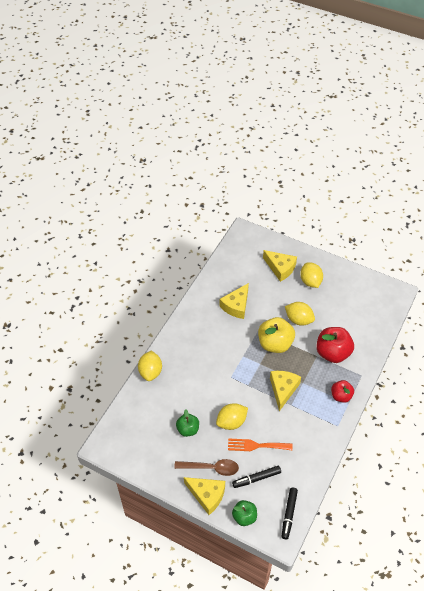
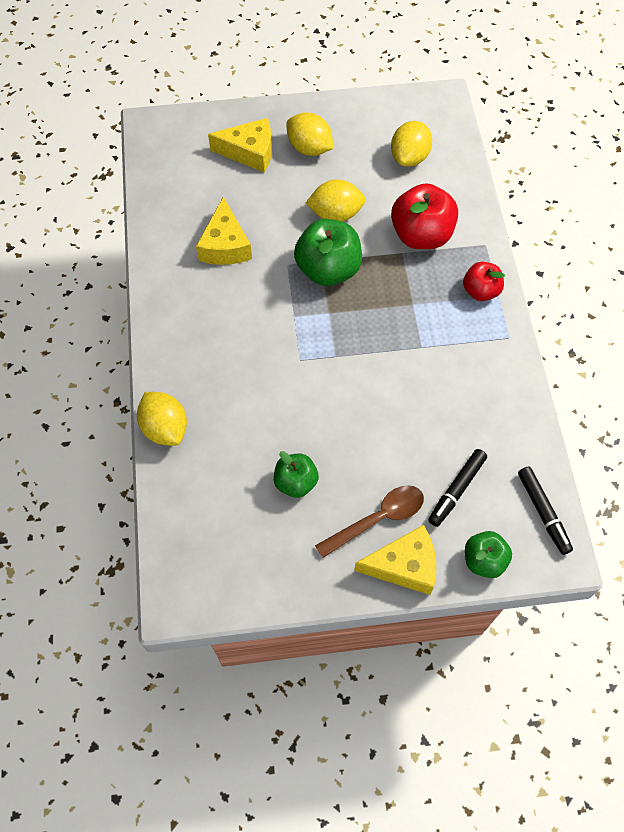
camera: 35 degrees left, 10 degrees up
yellow lemon [216,403,248,430] -> yellow lemon moved to [391,121,432,166]
orange fork [228,438,293,451] -> none
yellow apple [258,317,295,353] -> green apple [294,219,362,286]
yellow cheese [270,371,301,411] -> none

